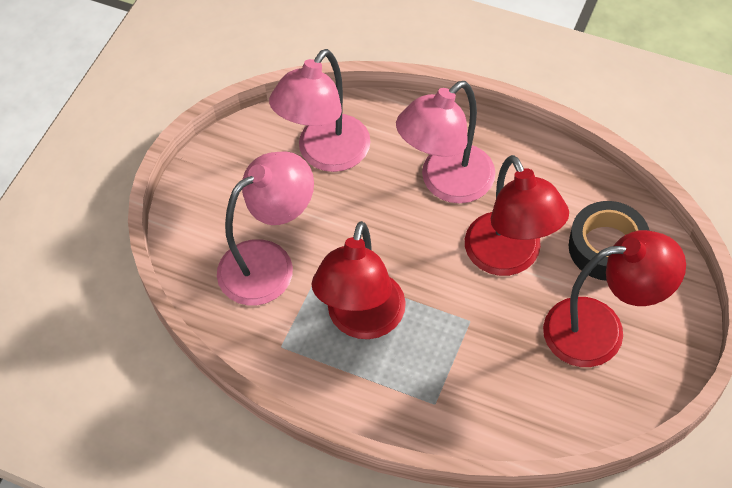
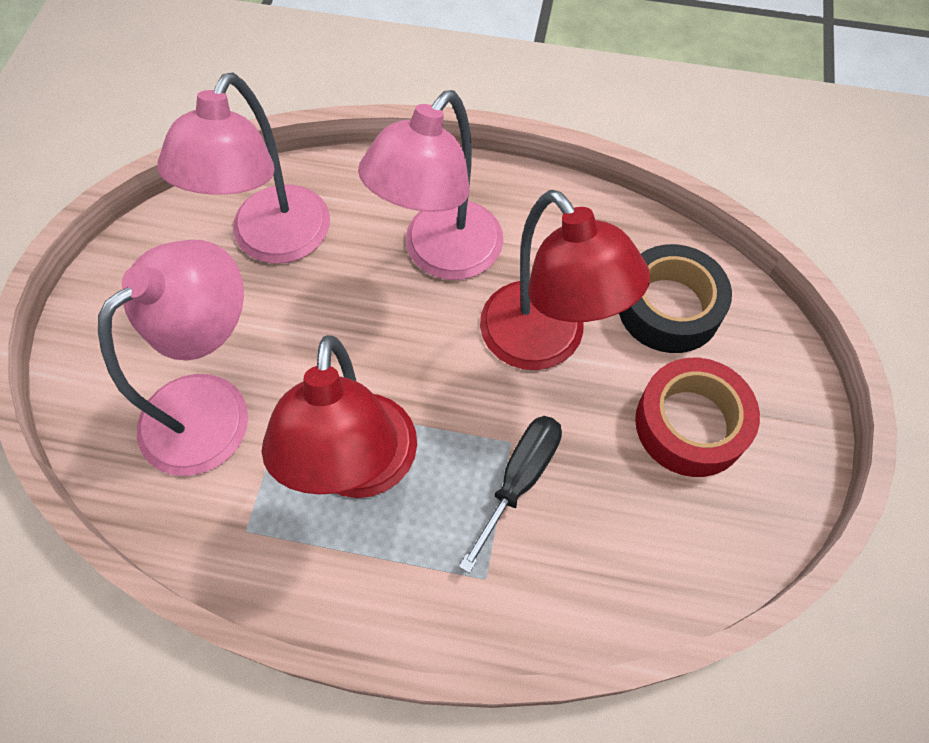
camera: 15 degrees left, 5 degrees up
red lamp [543,230,686,367] -> red tape [635,358,760,477]
none -> black screwdriver [459,416,562,573]

